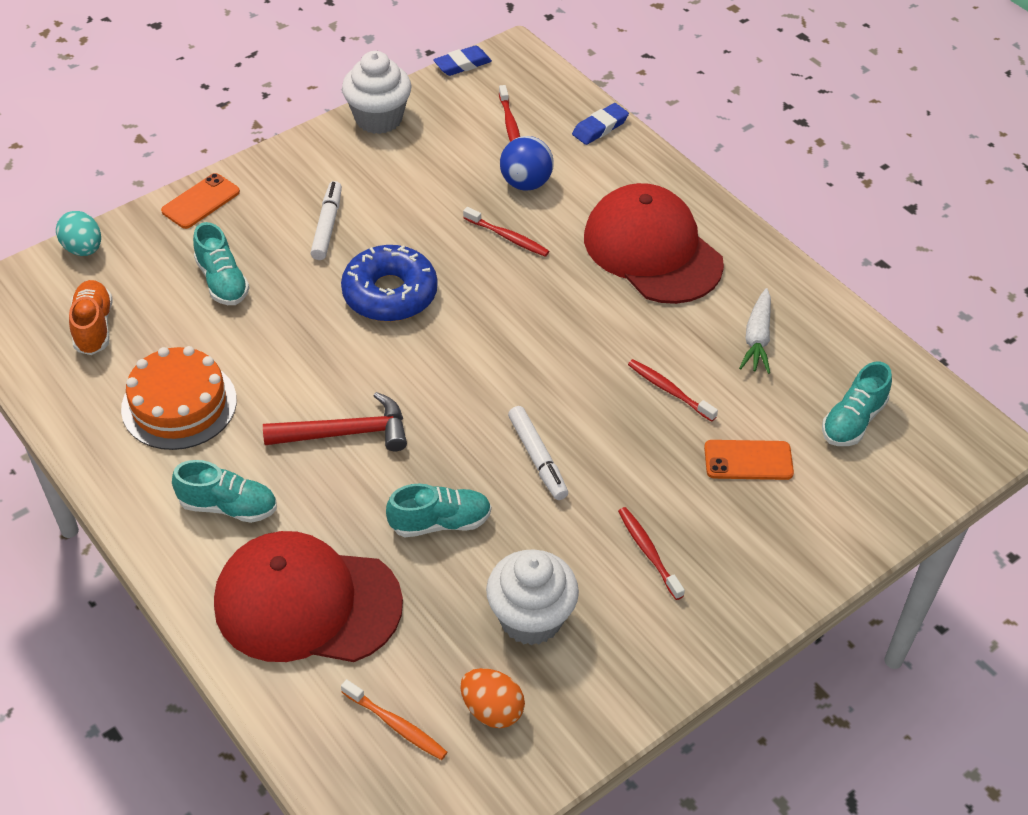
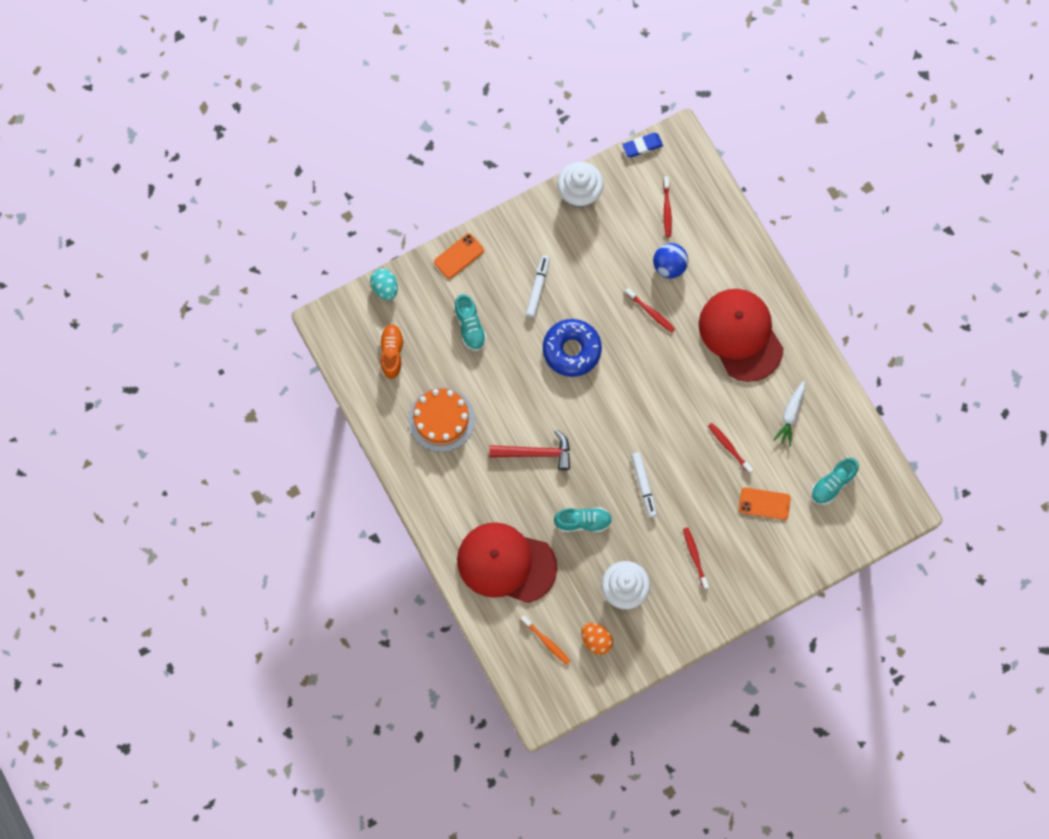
camera: 10 degrees right, 25 degrees up
turquoise shoe [172,460,277,523] -> none
blue eraser [572,103,629,145] -> none

